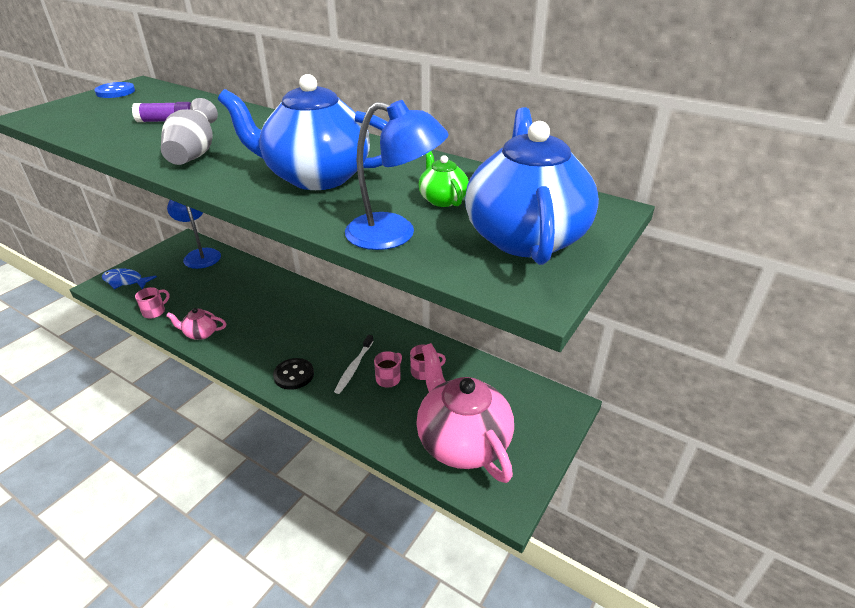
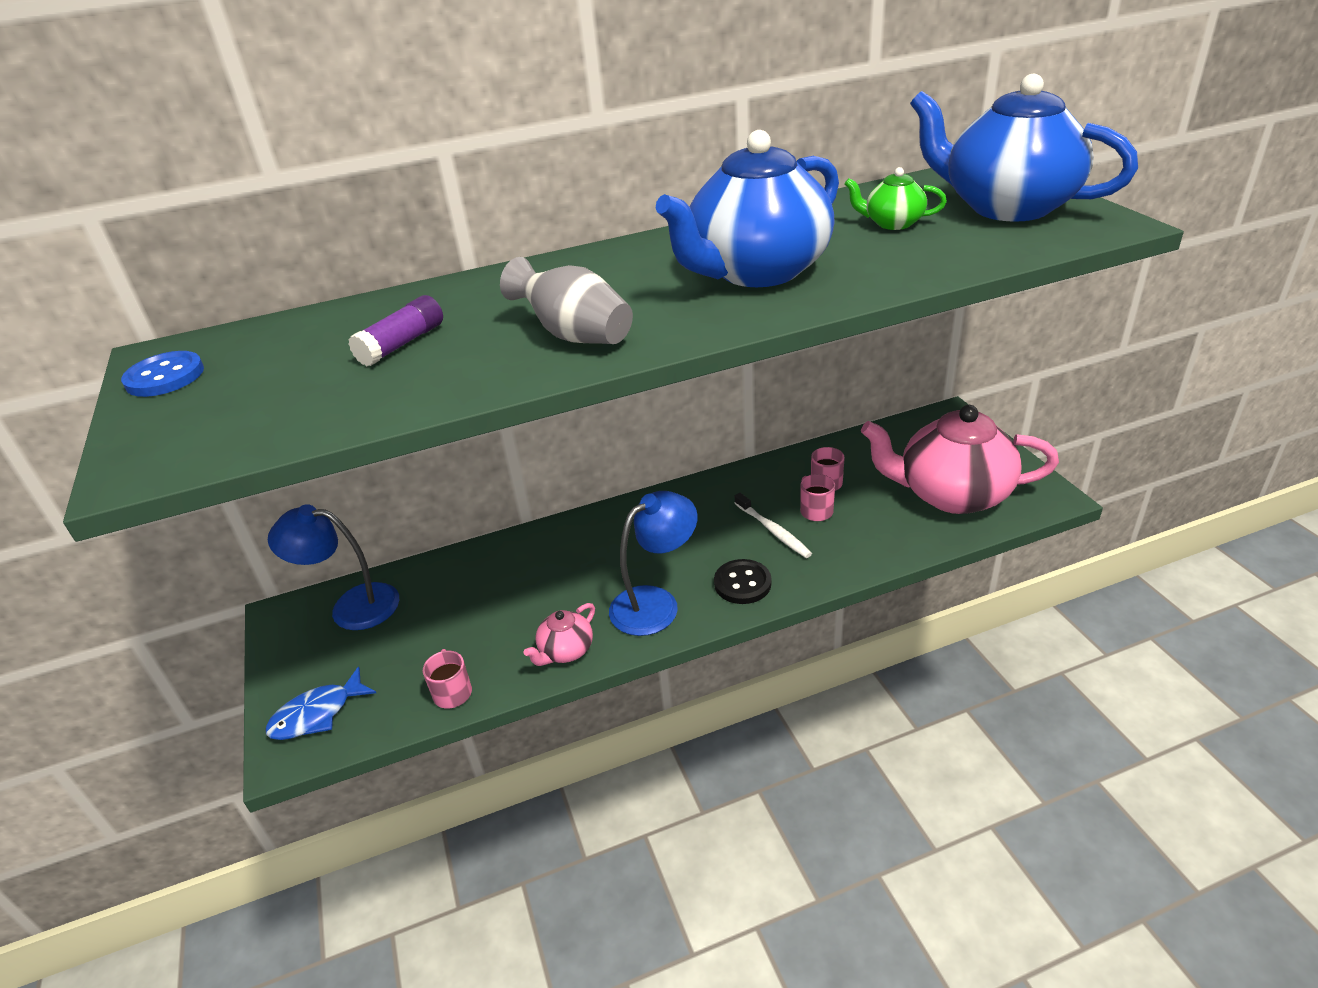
camera: 50 degrees left, 0 degrees up
blue lamp [345,100,449,250] -> blue lamp moved to [609,491,698,636]

